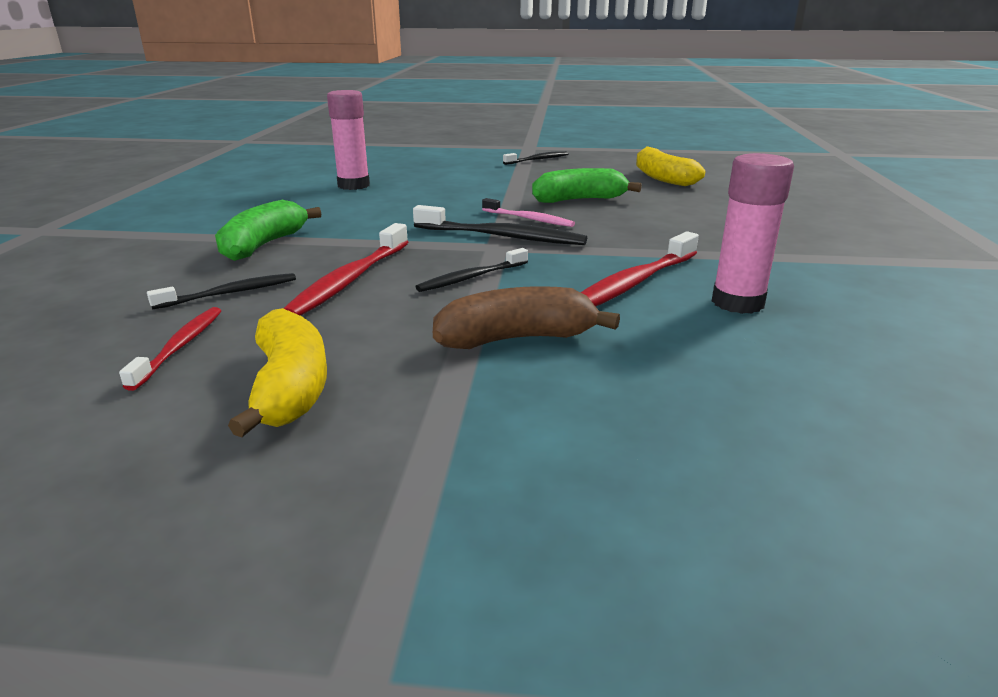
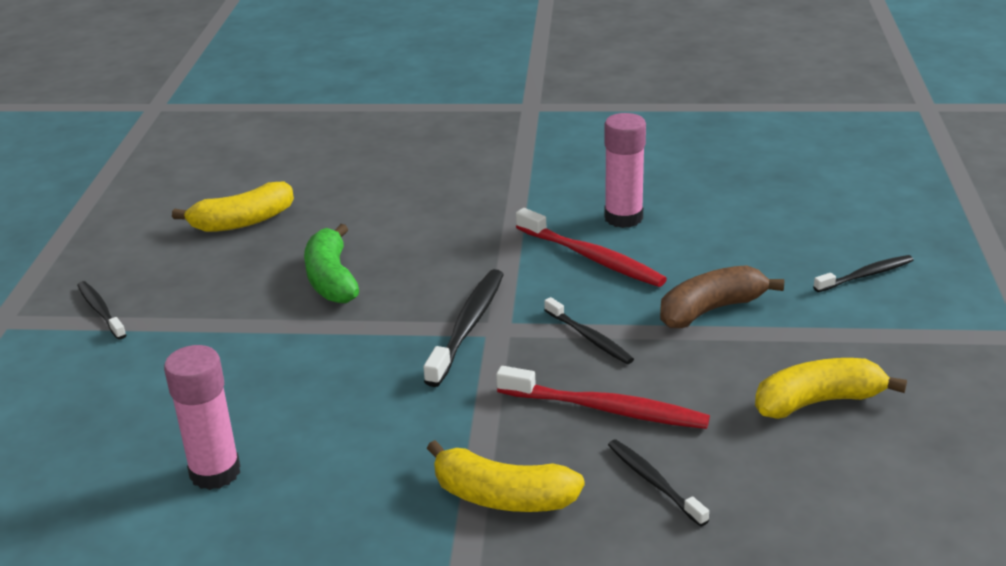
camera: 90 degrees left, 5 degrees up
red toothbrush [119,307,221,391] -> none
green banana [215,200,321,261] -> yellow banana [427,440,585,512]
brown banana [433,286,620,349] -> brown banana turned 75 degrees clockwise [660,265,784,328]
pink toothbrush [482,198,575,227] -> none
none -> black toothbrush [813,255,913,292]

